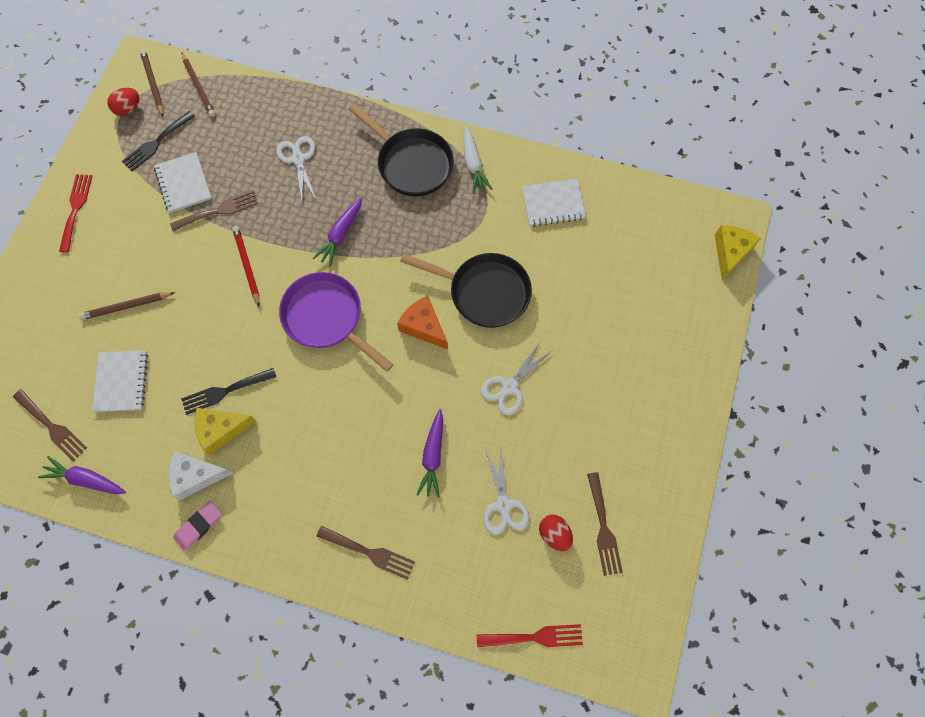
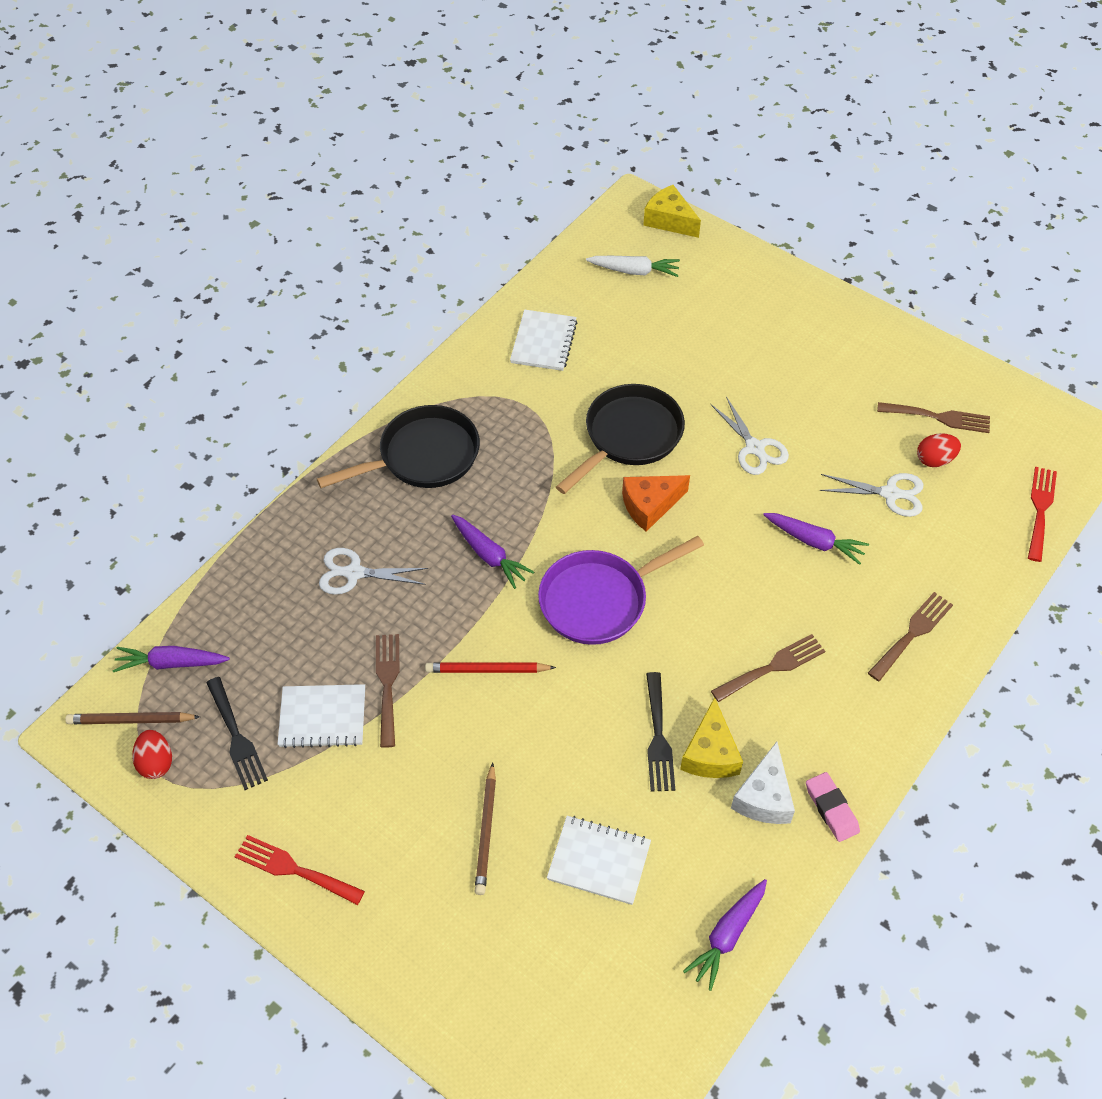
camera: 70 degrees left, 15 degrees down
brown fork [13,389,87,461] -> brown fork moved to [711,634,825,702]
brown pencil [181,52,215,117] -> purple carrot [113,646,230,672]
white carrot [464,125,492,194] -> white carrot moved to [586,256,680,277]

